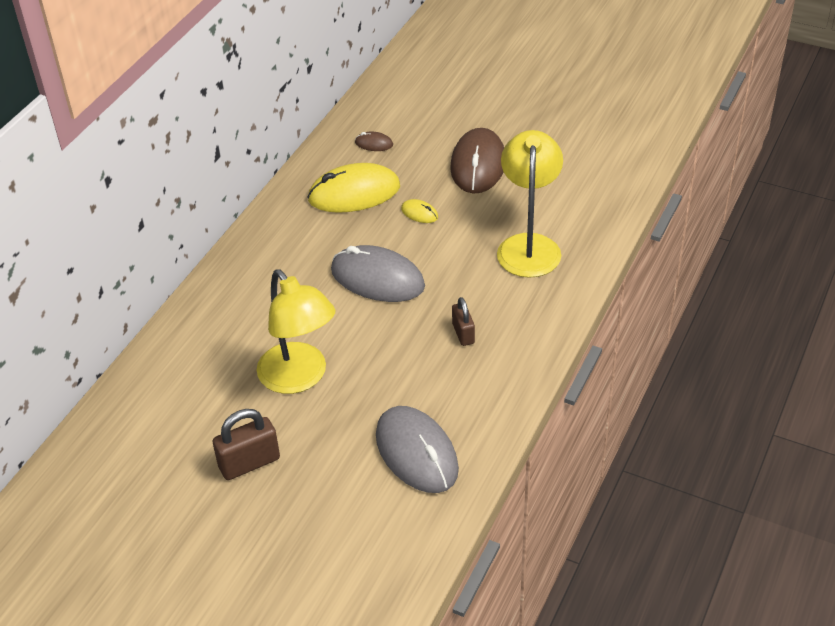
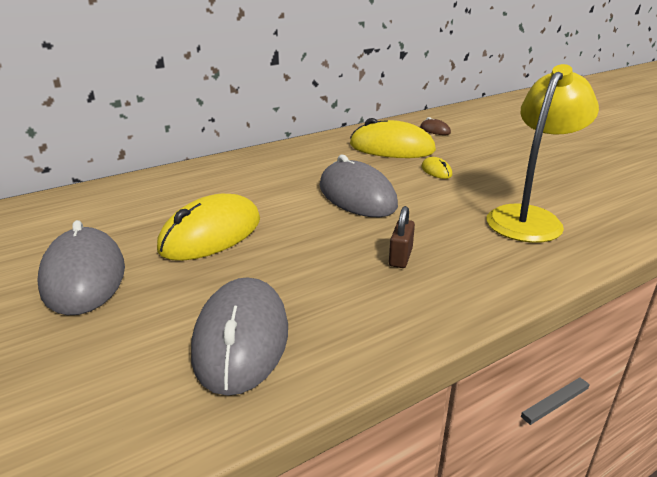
camera: 30 degrees right, 15 degrees down
brown padlock [213,409,280,480] -> grey mouse [37,220,125,315]
yellow lamp [257,269,336,394] -> yellow mouse [157,194,260,261]
brown mouse [450,128,504,193] -> none

